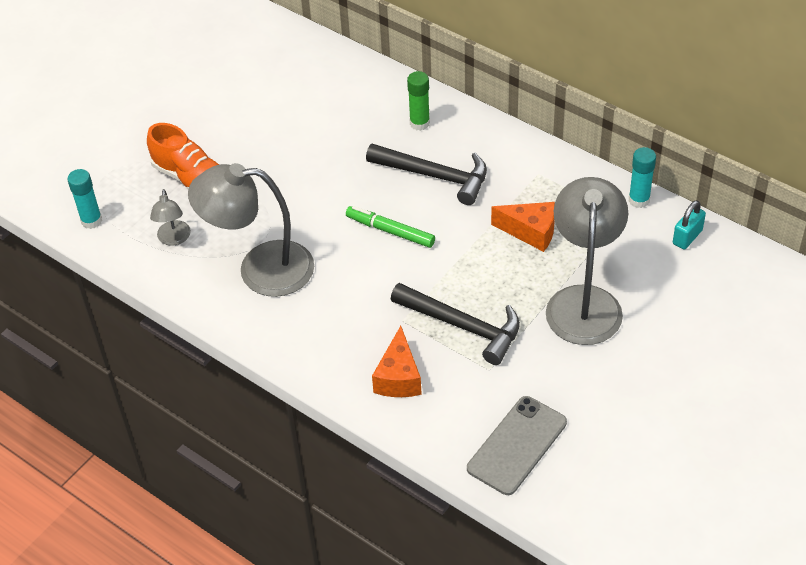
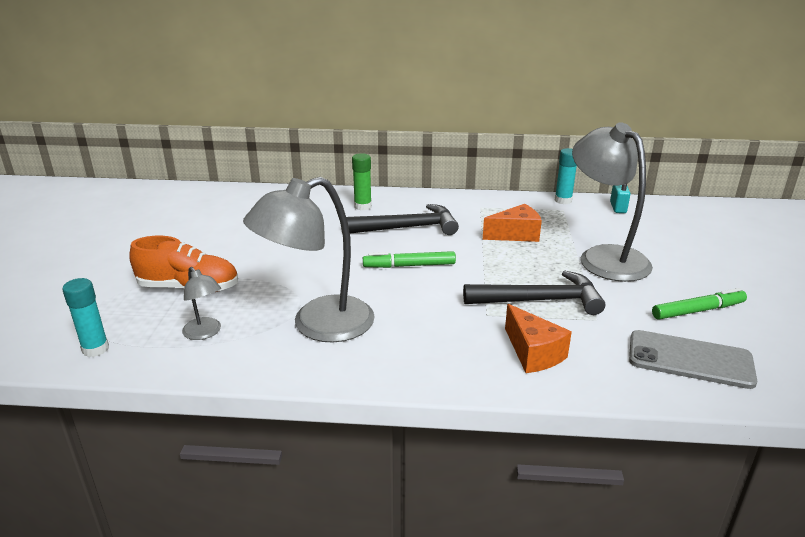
camera: 35 degrees left, 20 degrees down
grey phone [467,396,567,495] -> grey phone turned 75 degrees counterclockwise [629,330,757,389]
none -> green marker [652,288,747,319]

